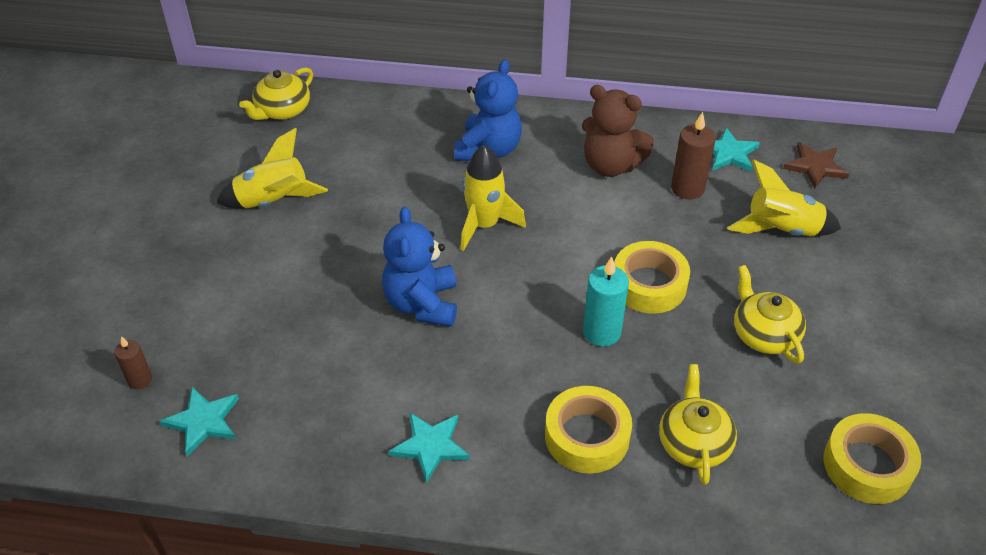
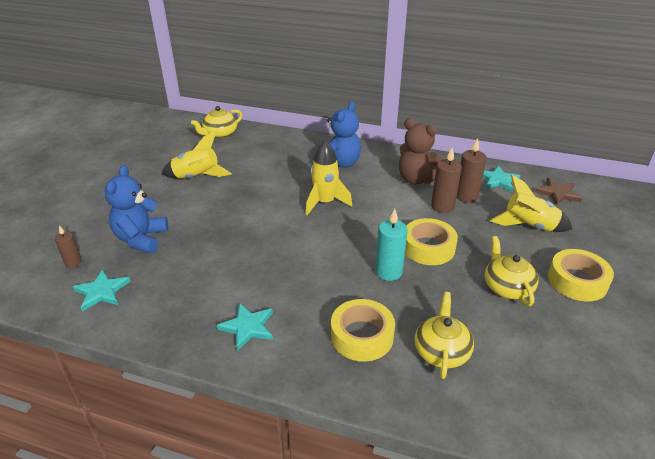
camera: 10 degrees right, 10 degrees down
blue teddy bear [382,207,457,327] -> blue teddy bear moved to [105,165,168,253]
yellow tape [824,413,921,504] -> yellow tape moved to [548,249,614,301]
none -> brown candle [431,147,462,213]

